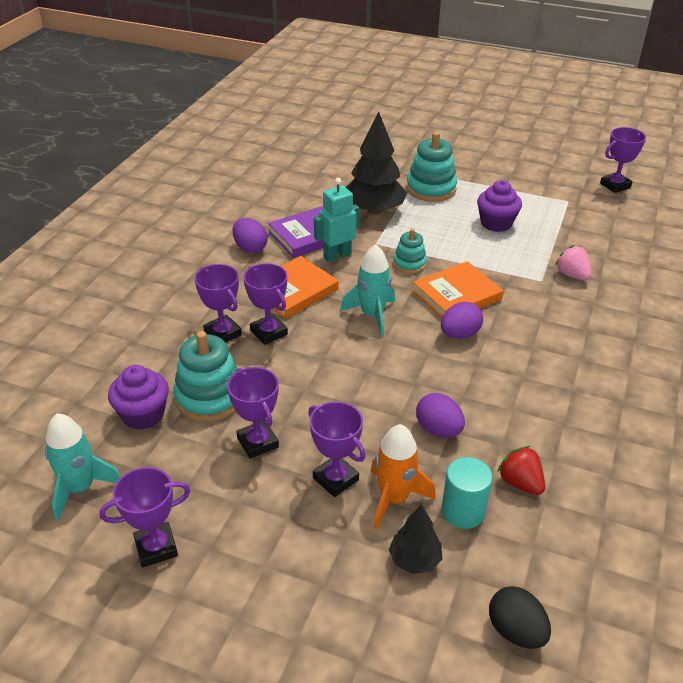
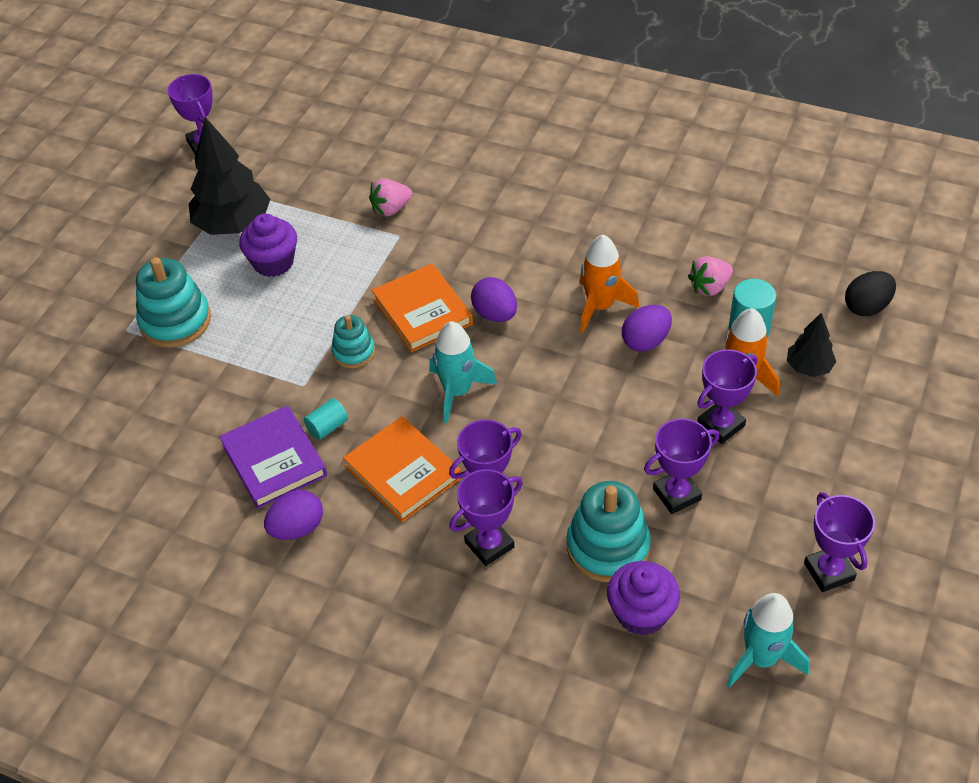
camera: 85 degrees left, 10 degrees up
turquoise robot [314,178,359,262] -> turquoise cylinder [304,398,348,440]
black tree [346,111,407,215] -> black tree moved to [189,117,270,235]
red strawberry [497,446,545,495] -> pink strawberry [688,256,733,296]
none -> orange rocket [579,235,639,332]

